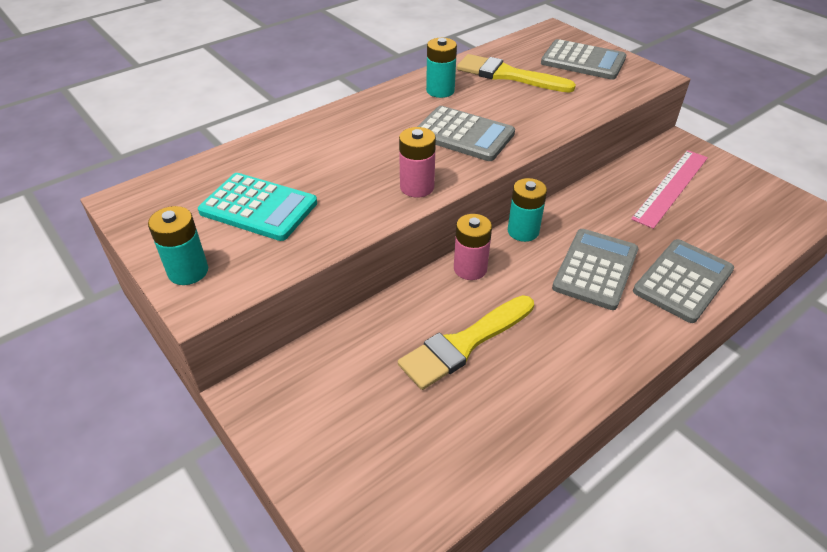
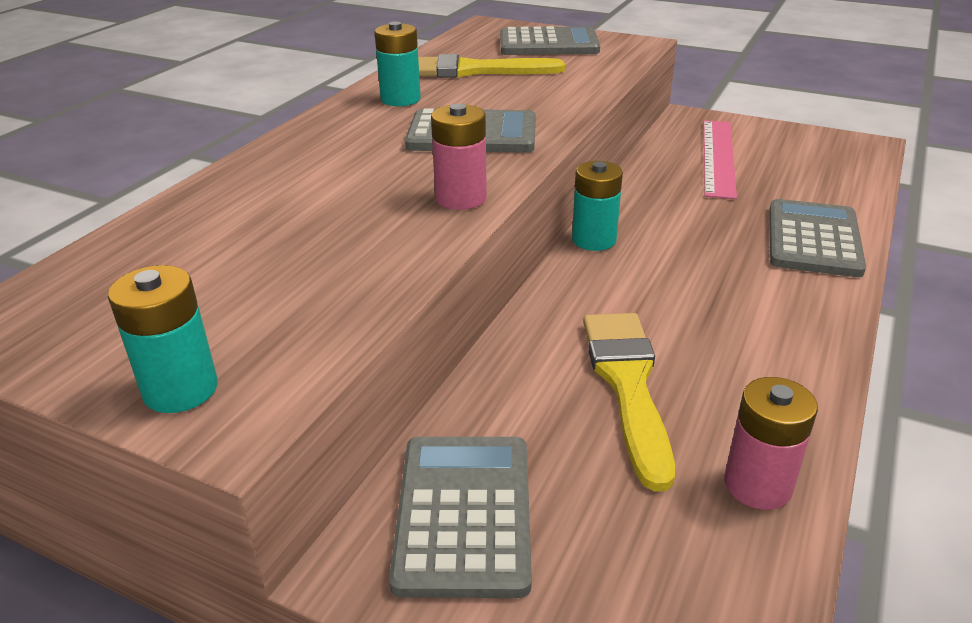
camera: 25 degrees left, 10 degrees down
turquoise calculator [198,173,317,241] -> none
yellow brush [398,295,534,390] -> yellow brush turned 150 degrees clockwise [583,313,675,492]
pink battery [454,214,492,280] -> pink battery moved to [724,377,818,510]
grey calculator [552,229,638,310] -> grey calculator moved to [389,437,532,598]

